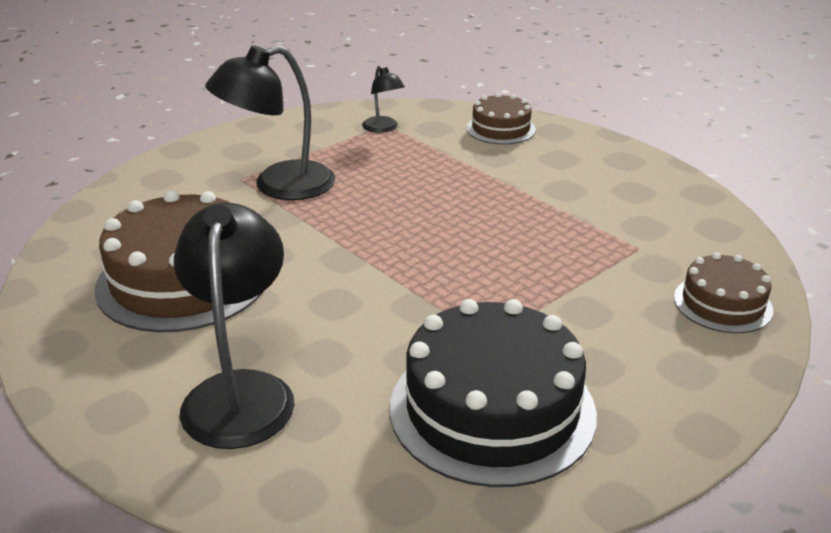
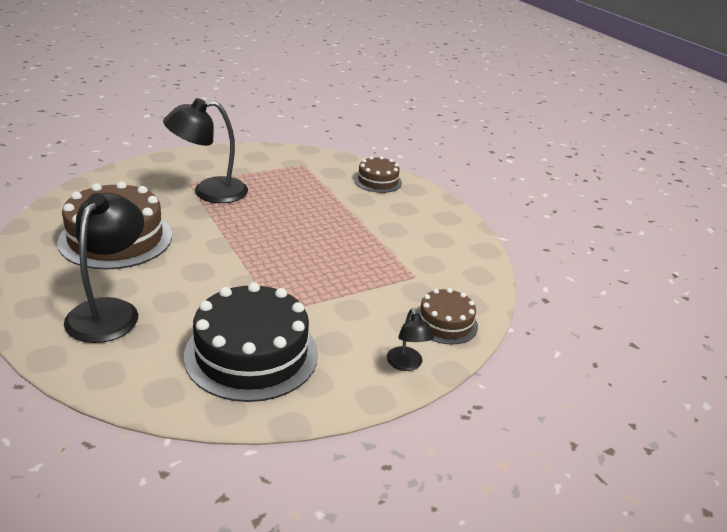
camera: 10 degrees right, 0 degrees up
black lamp [362,65,405,133] -> black lamp moved to [387,309,434,371]

